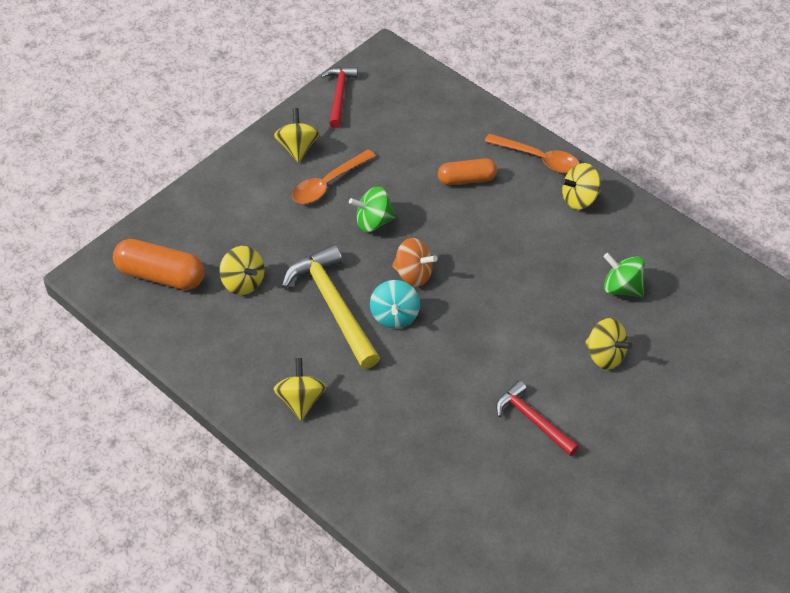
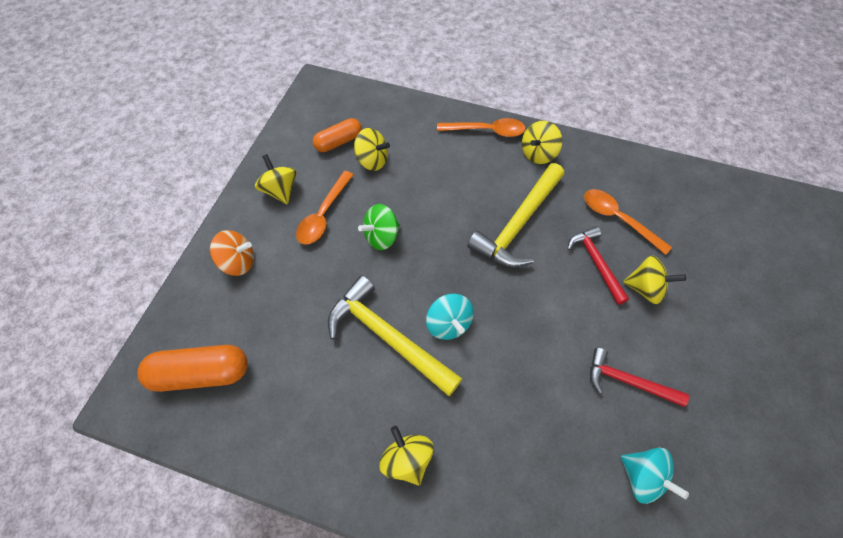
camera: 25 degrees left, 10 degrees up
yellow spinning top [219,246,264,295] -> yellow spinning top moved to [354,128,390,171]
red hammer [321,67,358,128] -> red hammer moved to [568,226,629,305]
orange spinning top [392,238,437,287] -> orange spinning top moved to [210,230,254,276]
orange capsule [438,158,497,185] -> orange capsule moved to [313,118,362,152]
green spinning top [603,253,645,297] -> orange spoon [584,189,672,255]
none -> yellow hammer [467,163,564,268]
none -> turquoise spinning top [621,448,689,504]

